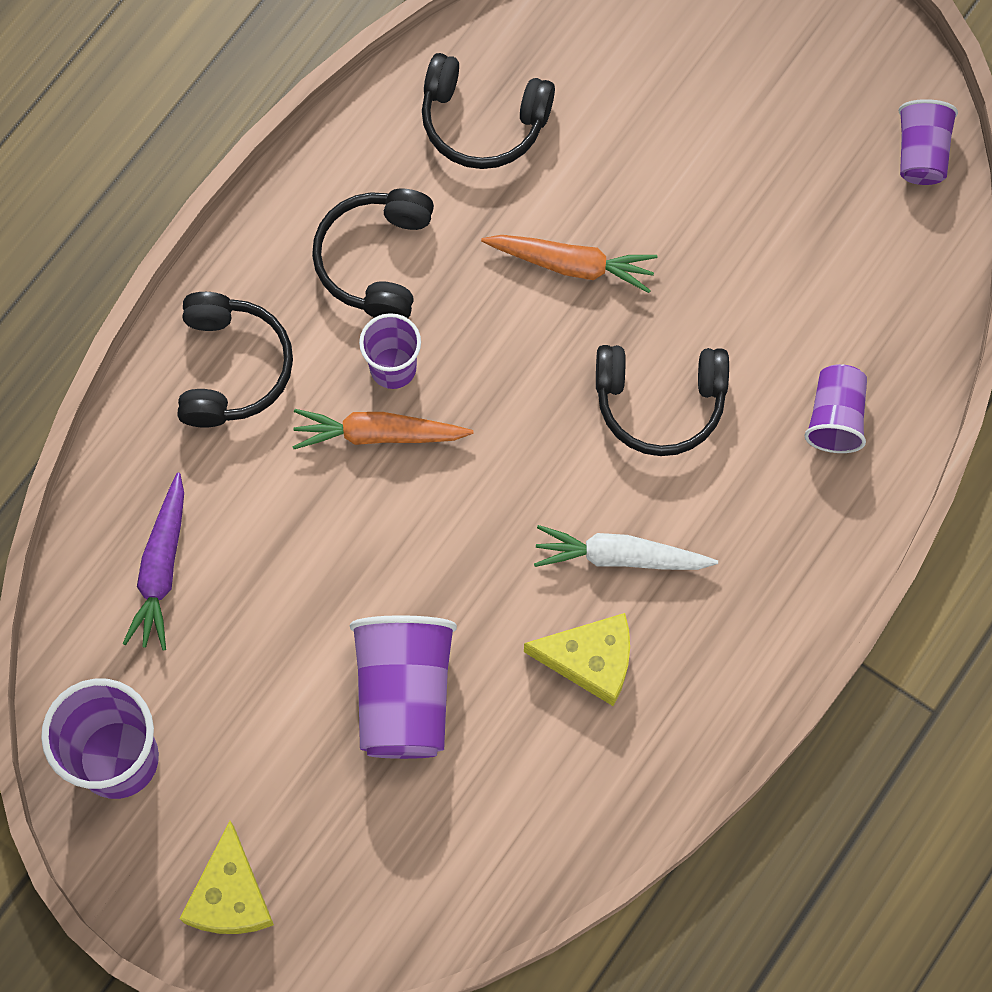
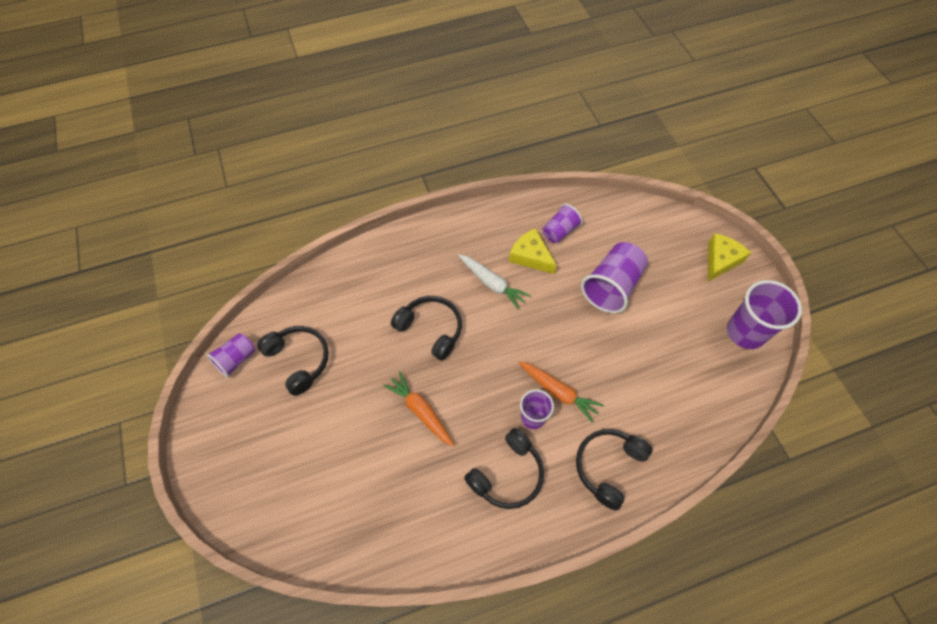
camera: 145 degrees left, 10 degrees down
purple carrot [123,473,184,651] -> none
black headphones [422,53,555,169] -> black headphones moved to [257,326,329,396]
purple cup [804,364,867,453] -> purple cup moved to [542,204,583,243]

